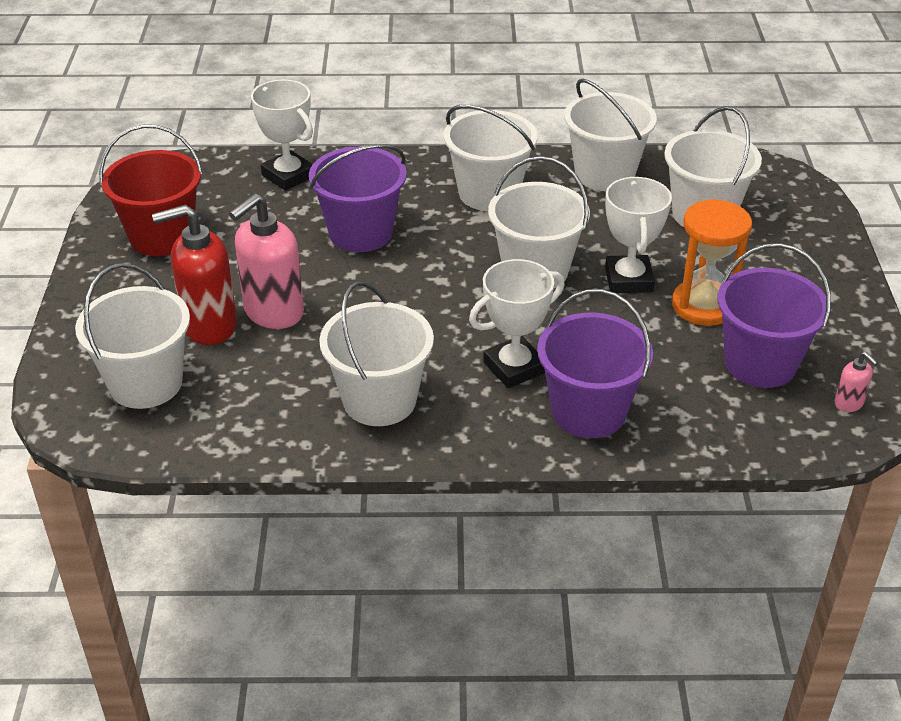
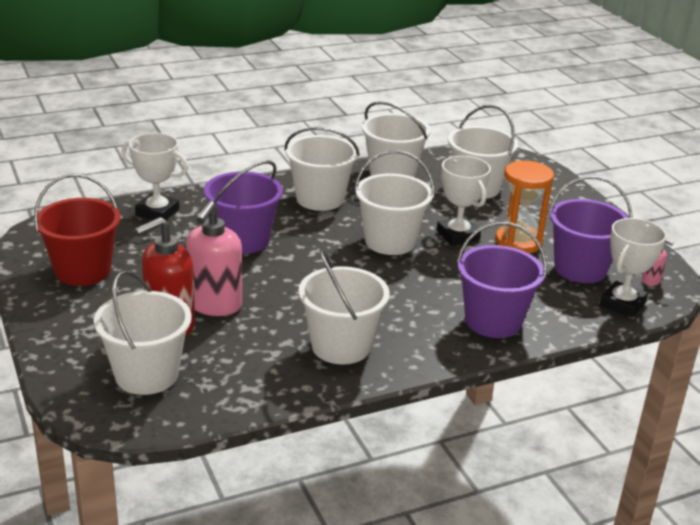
camera: 25 degrees left, 10 degrees down
white trophy [469,259,565,388] -> white trophy moved to [600,218,666,318]

